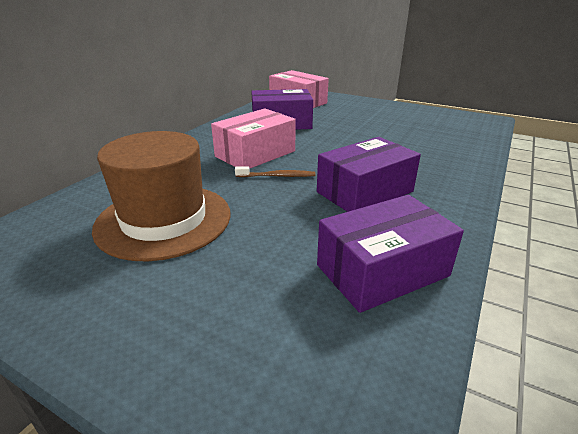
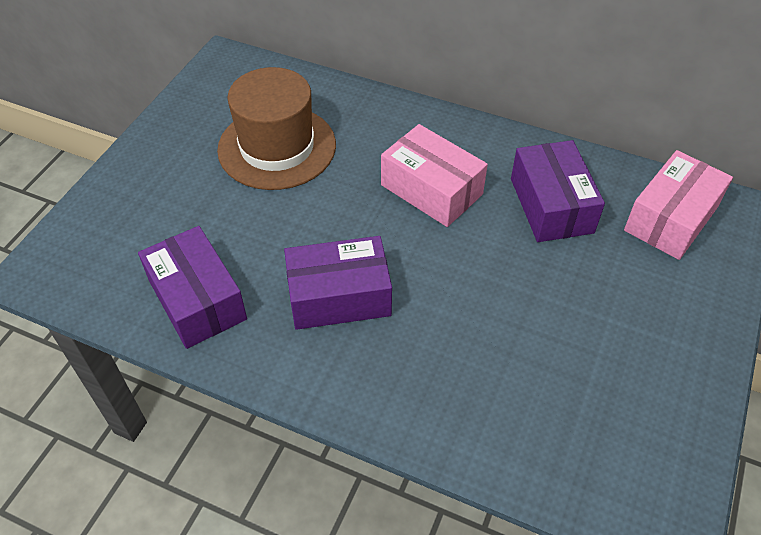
camera: 85 degrees right, 20 degrees up
brown toothbrush [235,166,315,177] -> none
purple box [317,137,421,212] -> purple box turned 60 degrees counterclockwise [284,236,392,330]

